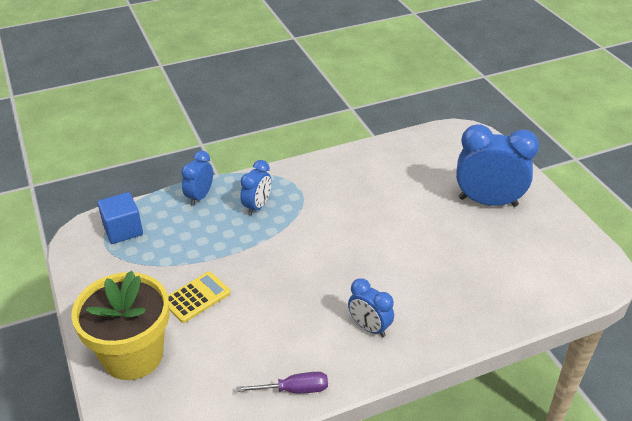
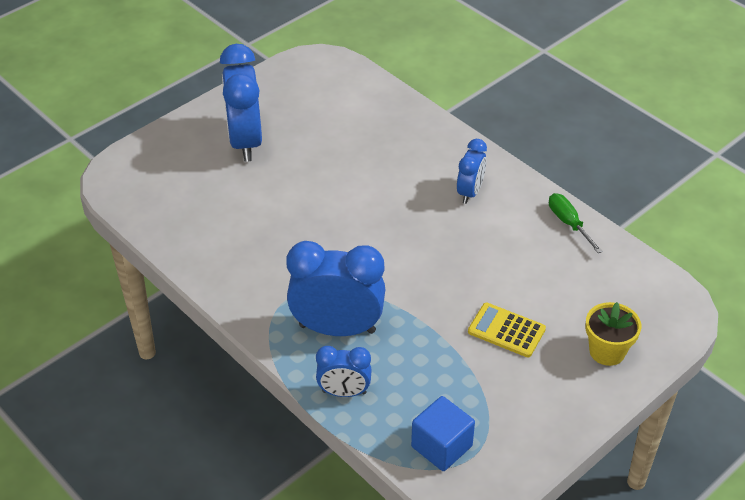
camera: 110 degrees left, 5 degrees up
yellow flower pot [71,270,170,380] -> yellow flower pot [585,302,641,366], size x0.56
purple screwdriver [236,372,328,393] -> green screwdriver [549,193,603,253]
blue clock [240,160,272,215] -> blue clock [286,241,385,336], size x1.82

